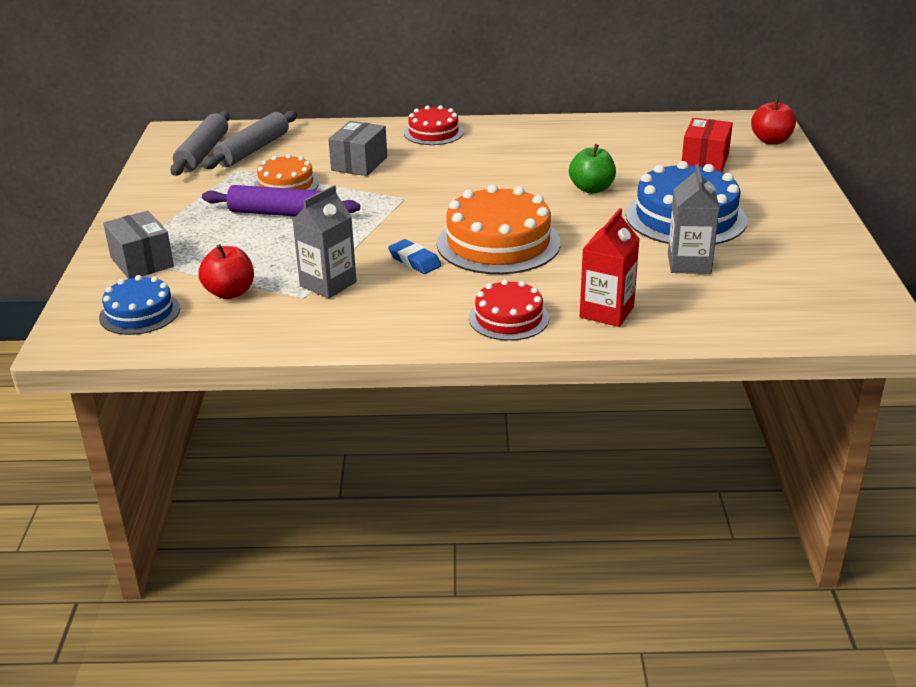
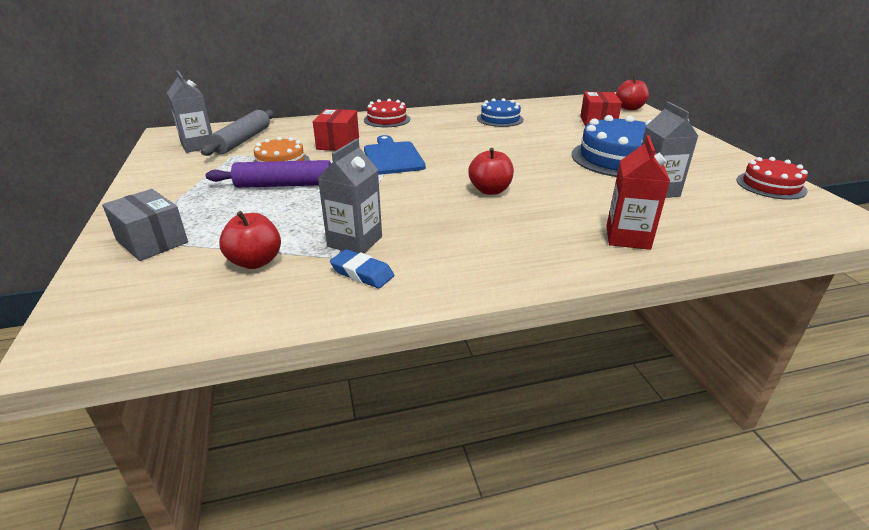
camera: 15 degrees left, 0 degrees up
blue cake [99,275,180,335] -> blue cake moved to [477,98,524,127]
grey rolling pin [170,111,230,176] -> grey carton [167,71,212,153]
grey box [328,121,387,176] -> red box [313,109,359,151]
blue eraser [388,239,442,274] -> blue eraser moved to [330,249,394,288]
orange cake [437,184,561,274] -> red apple [468,148,514,195]
red cake [469,279,549,341] -> red cake moved to [737,157,808,200]
green apple [569,144,616,193] -> none
none -> blue cutting board [364,135,426,175]

